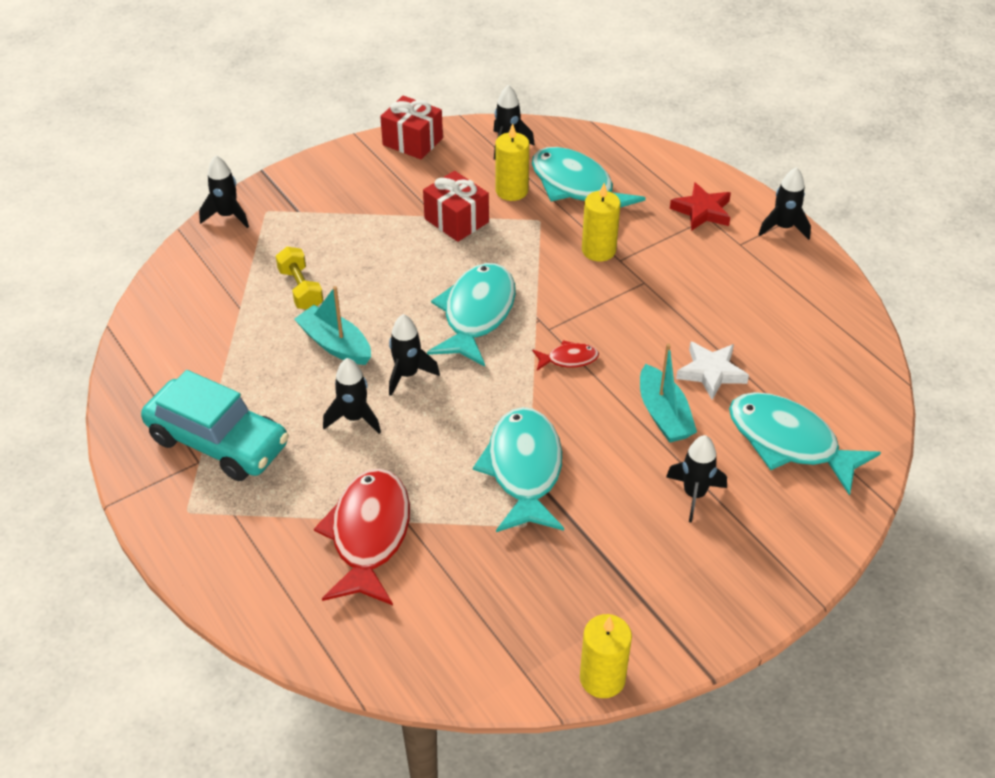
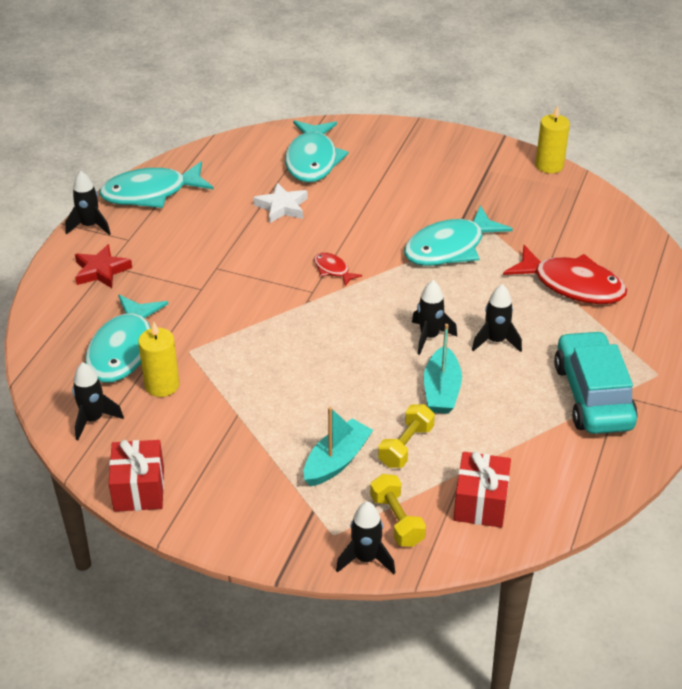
camera: 125 degrees left, 5 degrees down
red fish [314,469,410,605] -> red fish turned 120 degrees counterclockwise [503,245,627,304]
red gift [423,171,489,242] -> red gift moved to [453,452,511,528]
turquoise fish [427,263,516,367] -> turquoise fish moved to [99,161,214,208]
yellow candle [582,183,621,261] -> none
turquoise boat [640,343,697,443] -> turquoise boat moved to [304,407,373,486]
black rocket [666,435,727,523] -> none
none -> yellow dumbbell [370,474,426,547]

